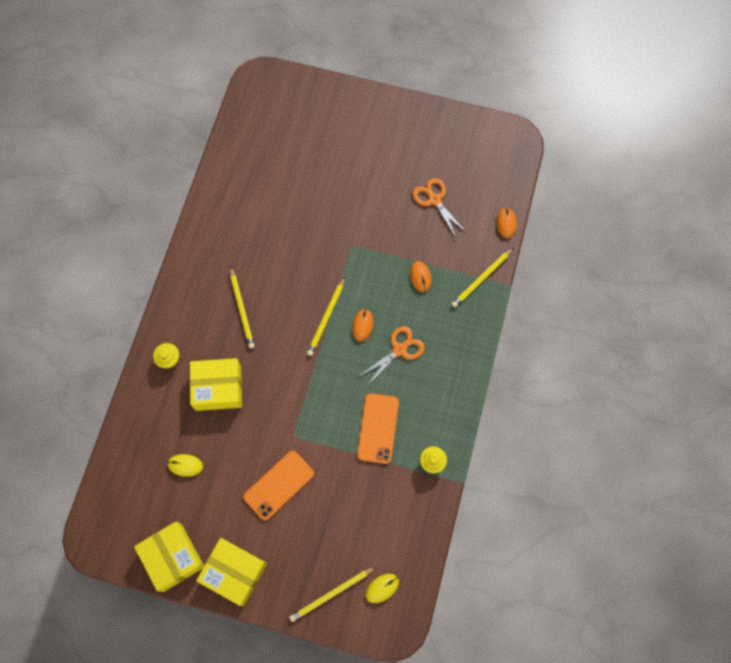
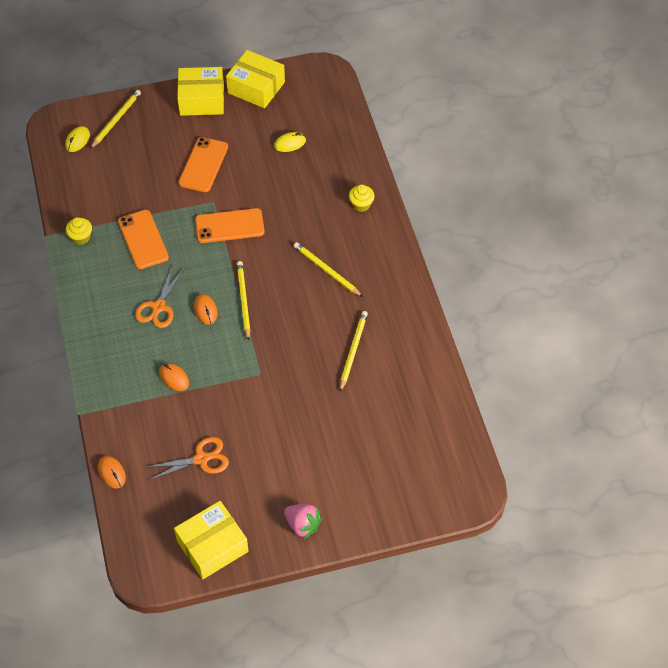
camera: 150 degrees right, 15 degrees down
yellow box [190,358,242,411] -> yellow box moved to [174,501,249,579]
orange scissors [412,178,467,237] -> orange scissors turned 45 degrees counterclockwise [145,437,229,480]
yellow pencil [452,248,513,307] -> yellow pencil moved to [340,311,368,392]
none -> orange phone [195,208,265,243]
none -> pink strawberry [284,504,322,539]

